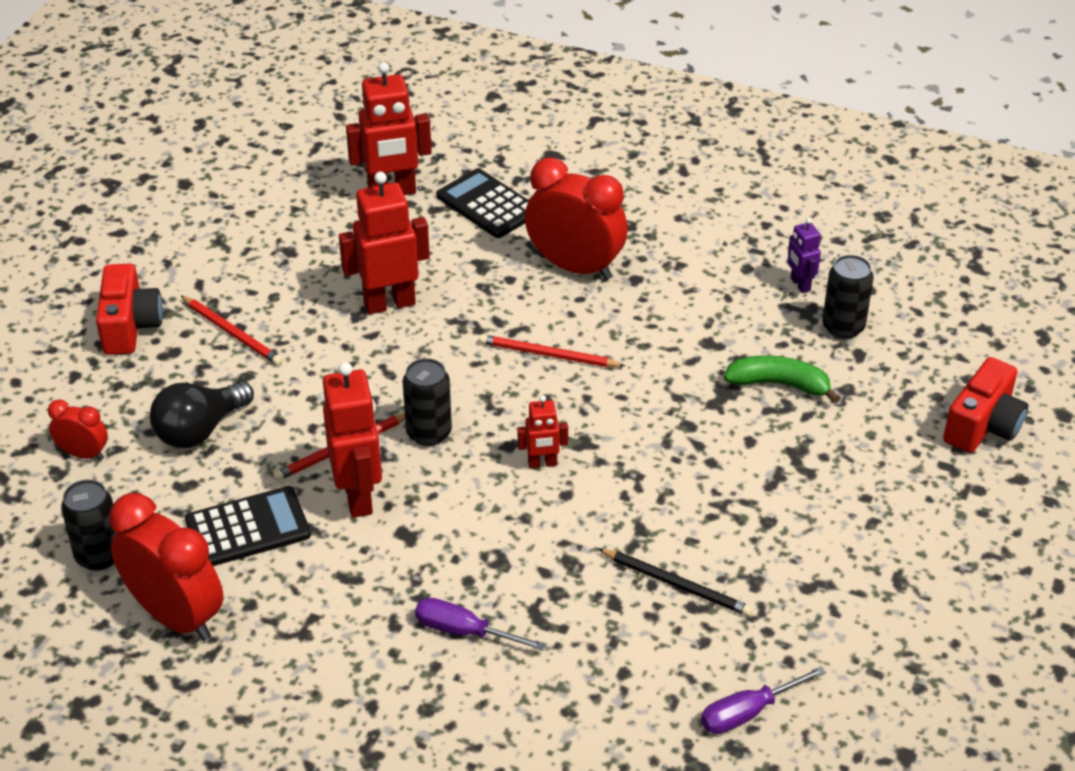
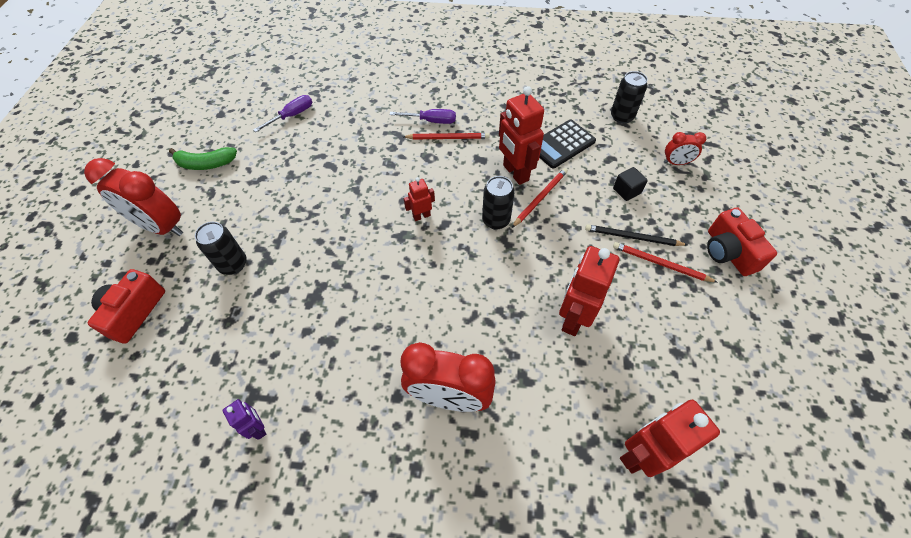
camera: 165 degrees right, 15 degrees up
red clock [109,493,223,641] -> red clock moved to [84,158,183,236]
black light bulb [150,381,254,448] -> black cube [613,167,648,201]
red robot [339,172,430,314] -> red robot turned 150 degrees clockwise [559,246,619,336]
black calculator [437,168,529,238] -> none
red pencil [479,334,625,367] -> red pencil moved to [403,133,490,140]
black pencil [598,549,753,616] -> black pencil moved to [585,224,687,246]
green banana [724,355,840,403] -> green banana moved to [169,147,237,170]
black can [822,255,874,339] -> black can moved to [195,222,247,275]

